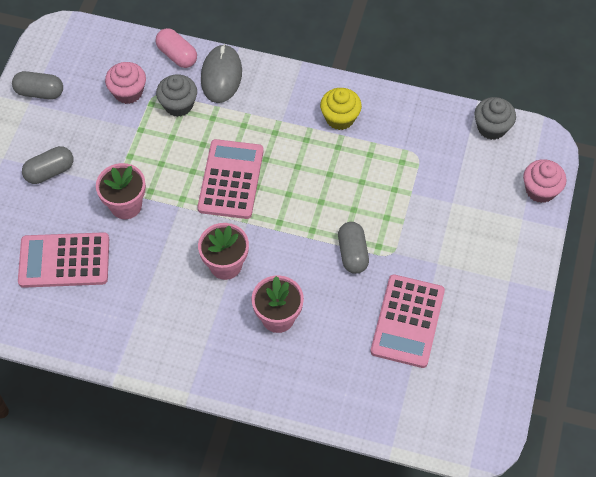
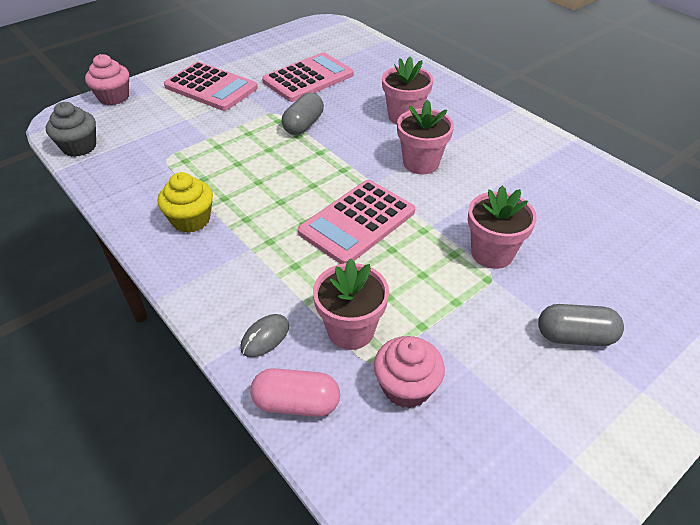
camera: 145 degrees left, 15 degrees down
grey capsule [12,71,63,100] -> none
pink calculator [18,232,109,288] -> pink calculator moved to [164,62,258,111]
pink capsule [156,28,197,68] -> pink capsule turned 75 degrees counterclockwise [250,368,340,417]
grey cupcake [156,75,197,117] -> pink flower pot [313,258,389,350]
grey mouse [201,44,242,103] -> grey mouse [240,314,289,357], size x0.54

